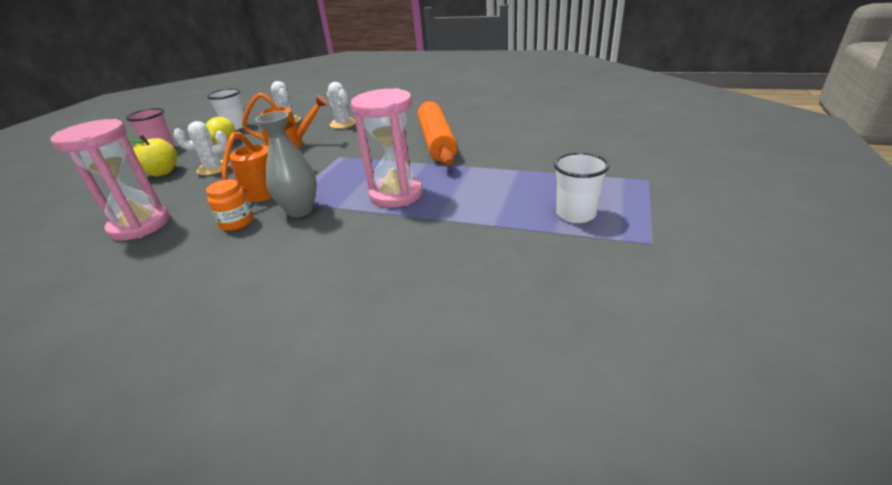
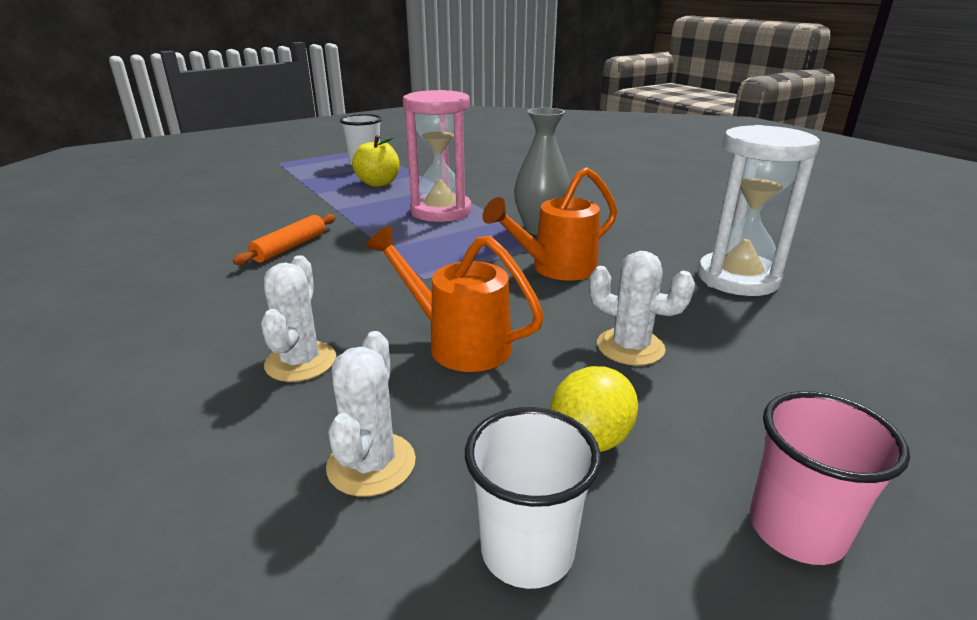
camera: 145 degrees left, 5 degrees down
pink hourglass [50,119,169,241] -> white hourglass [698,125,820,296]
yellow apple [127,135,177,176] -> yellow apple moved to [352,135,400,187]
orange jar [206,179,253,231] -> none
orange rolling pin [418,101,458,166] -> orange rolling pin [233,214,336,265], size x0.51

